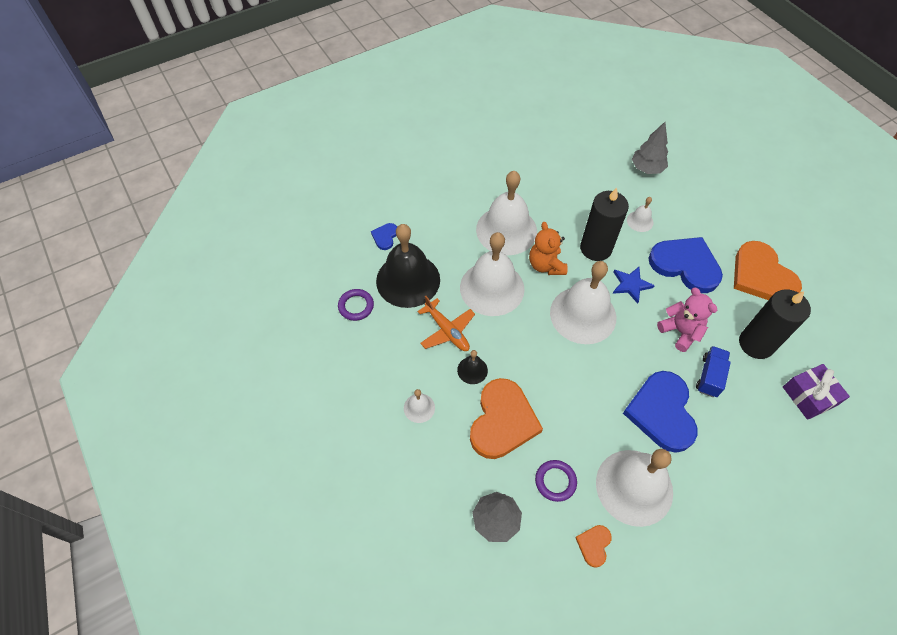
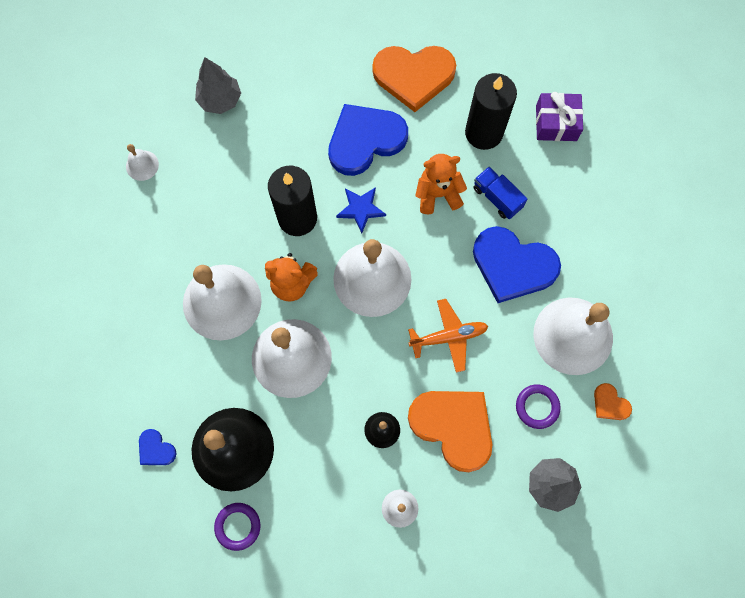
camera: 65 degrees left, 15 degrees up
orange plane [417,296,475,351] -> orange plane moved to [408,299,488,373]
white bell [627,197,653,232] -> white bell moved to [126,144,159,181]
pink teddy bear [657,288,717,352] -> orange teddy bear [415,154,467,214]

